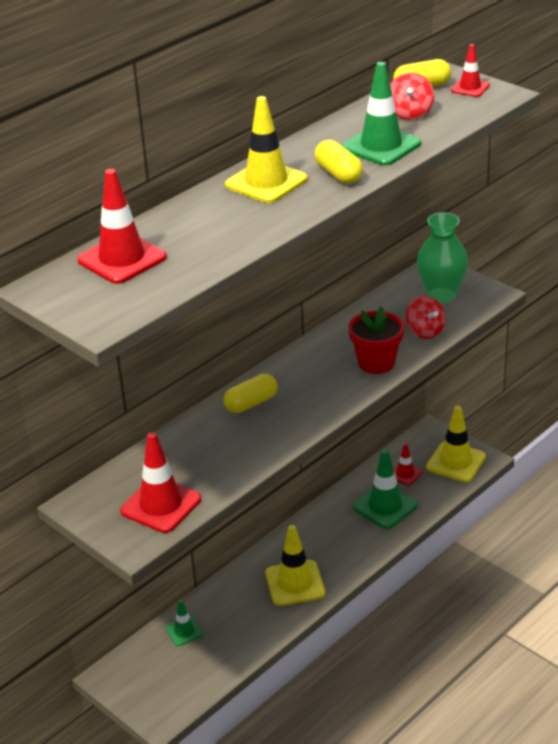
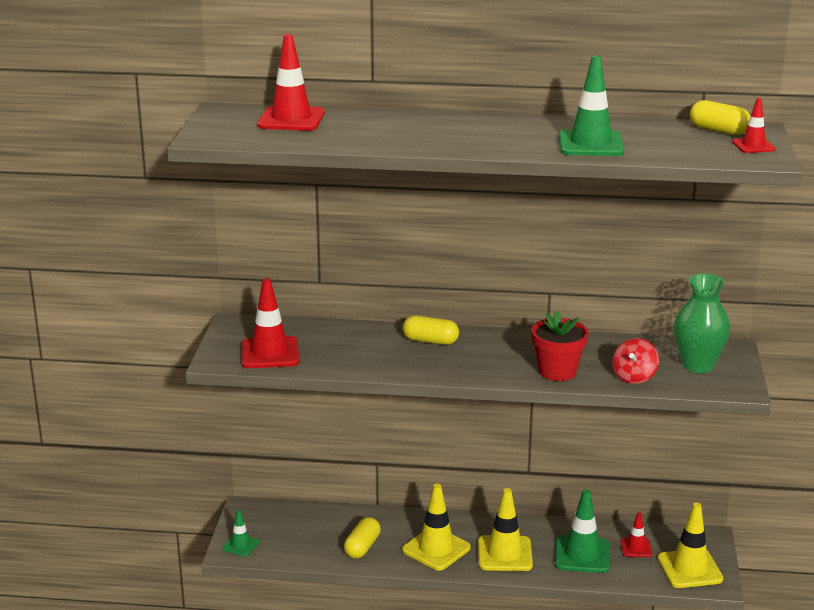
camera: 50 degrees right, 10 degrees down
green traffic cone [166,600,203,646] -> green traffic cone moved to [222,510,259,557]
yellow traffic cone [225,96,308,203] -> yellow traffic cone moved to [478,488,533,571]
yellow capsule [315,140,363,184] -> yellow capsule moved to [344,517,381,559]
red spinning top [390,73,434,120] -> none

